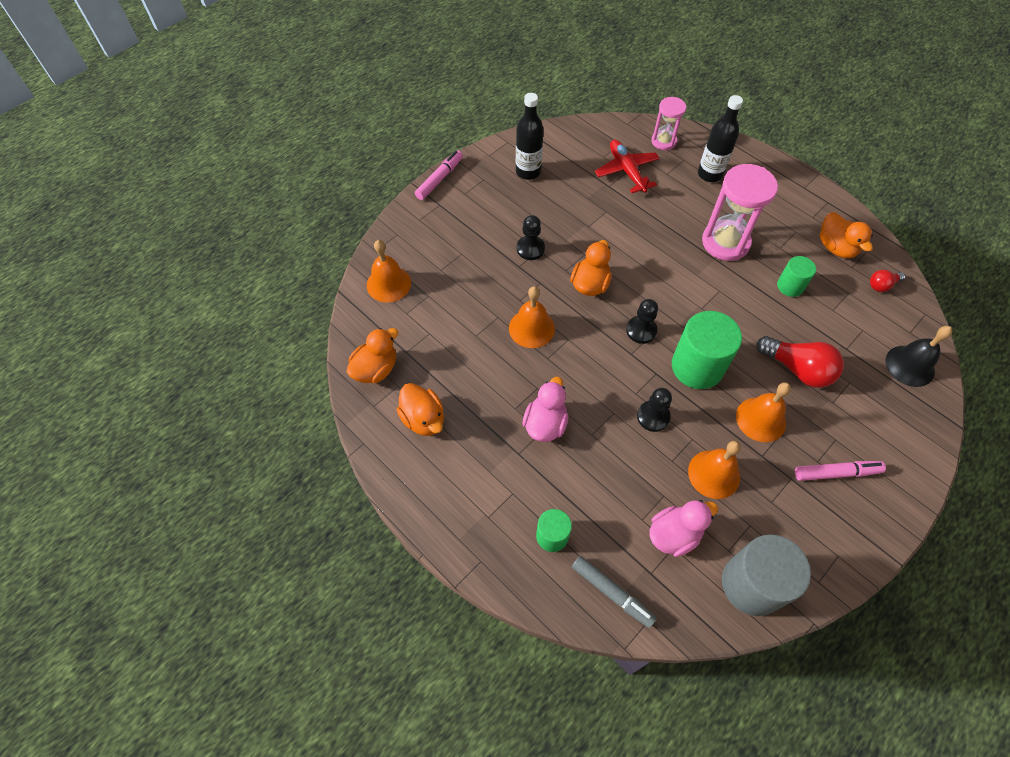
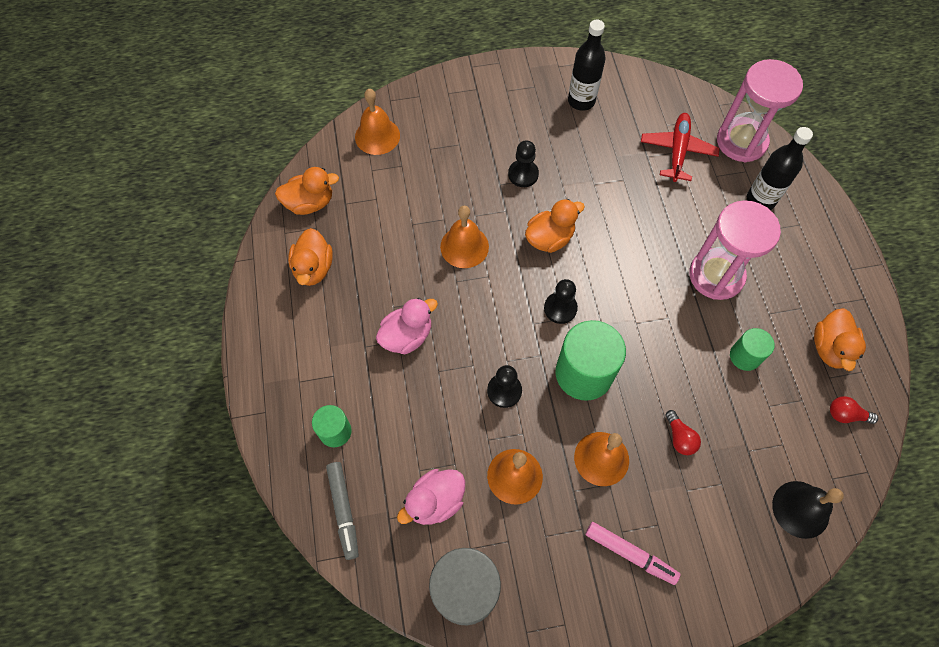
camera: 35 degrees right, 5 degrees up
pink marker [415,151,463,200] -> none
pink duck [650,500,718,557] -> pink duck turned 135 degrees clockwise [397,469,465,525]
pink hourglass [651,97,686,150] -> pink hourglass [717,59,803,162], size x1.72
red light bulb [756,336,844,388] -> red light bulb [665,410,701,455], size x0.53

